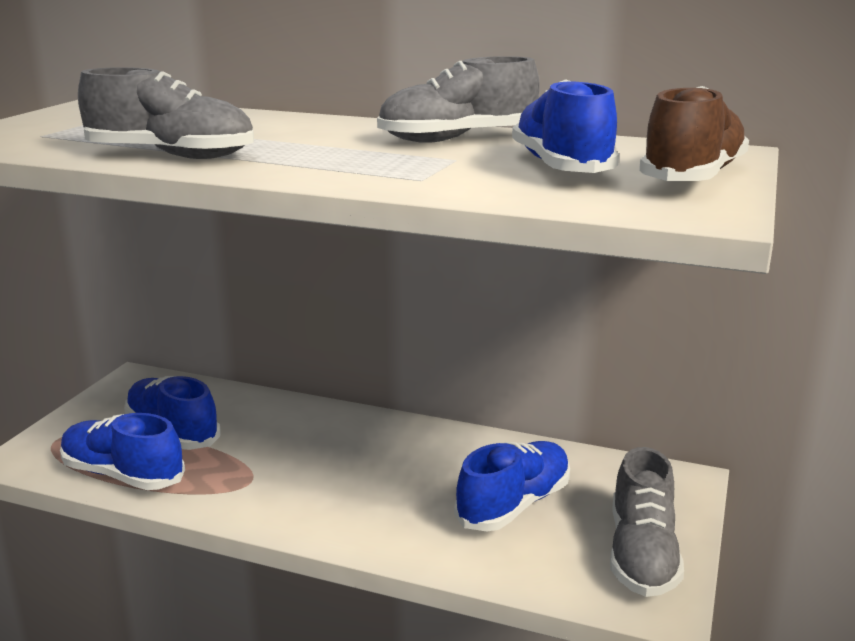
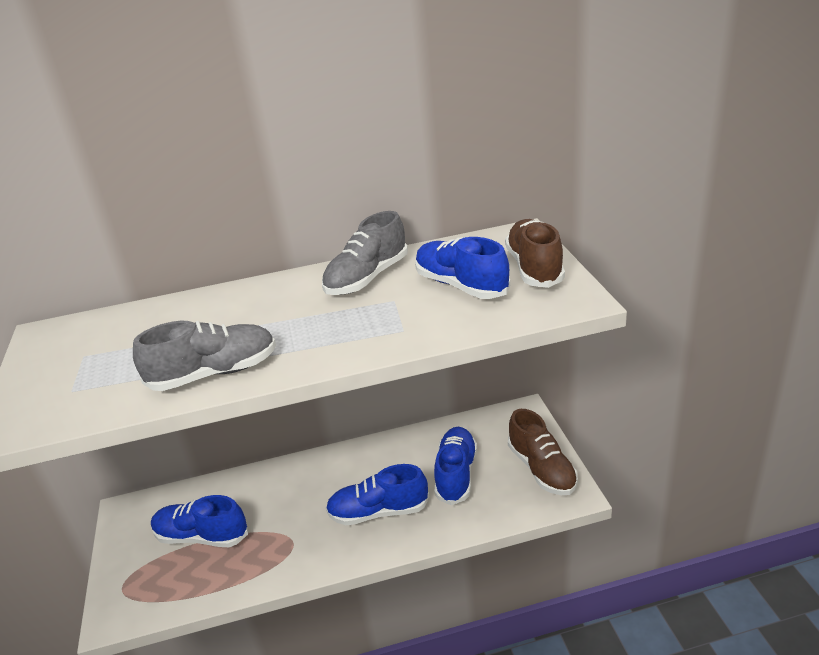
camera: 30 degrees left, 10 degrees up
blue shoe [60,413,185,490] -> blue shoe moved to [326,464,429,525]
grey shoe [610,447,684,597] -> brown shoe [508,409,578,495]

